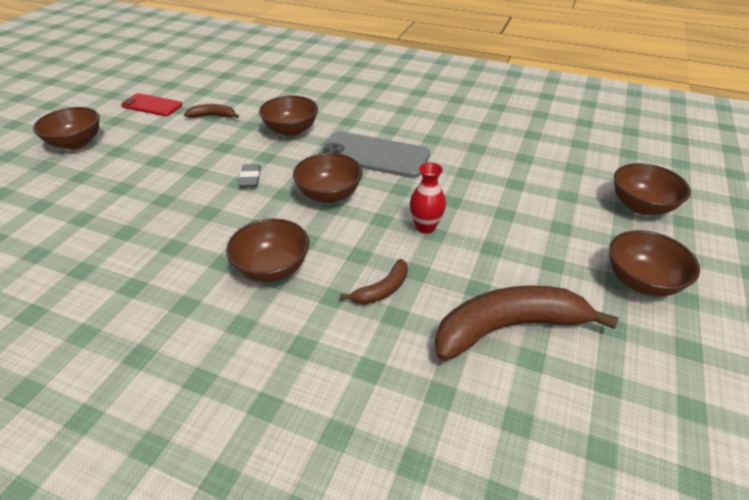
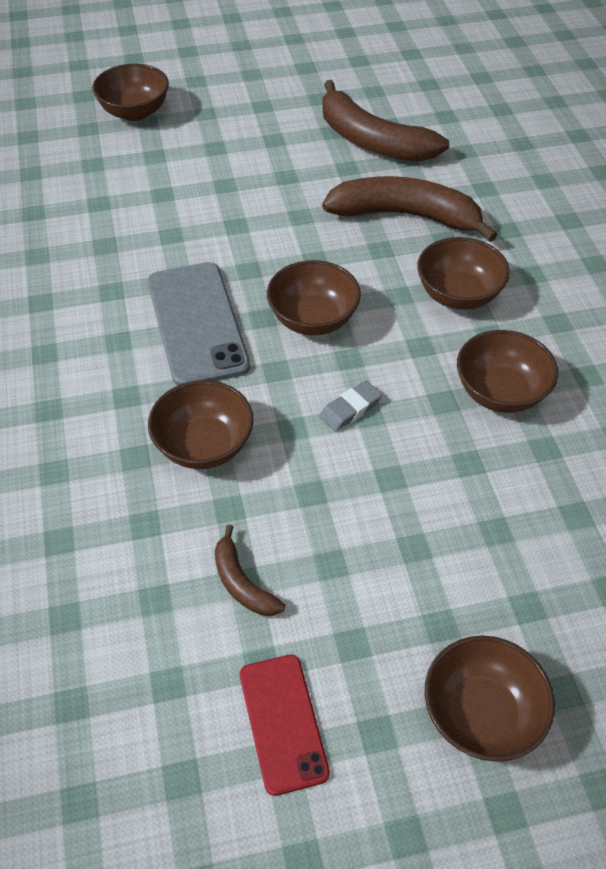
camera: 125 degrees left, 10 degrees up
brown banana [340,259,408,304] -> brown banana [322,176,498,242], size x2.09
red vase [410,163,446,234] -> none
brown bowl [609,230,700,296] -> brown bowl moved to [457,330,558,413]

